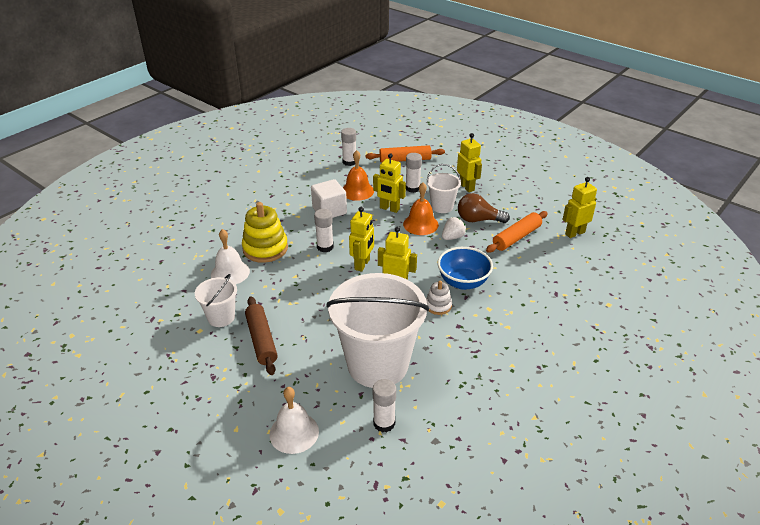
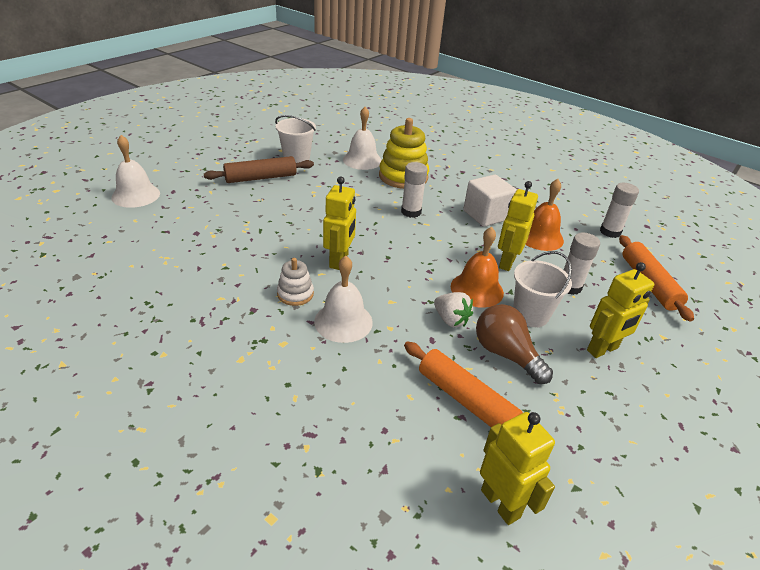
camera: 85 degrees right, 0 degrees up
white bucket [326,273,429,388] -> none
yellow robot [349,207,374,272] -> none
white glue stick [373,379,396,433] -> none
blue bowl [438,247,493,290] -> white bell [314,256,373,343]
brown light bulb [458,193,510,223] -> brown light bulb turned 45 degrees counterclockwise [476,304,553,384]

